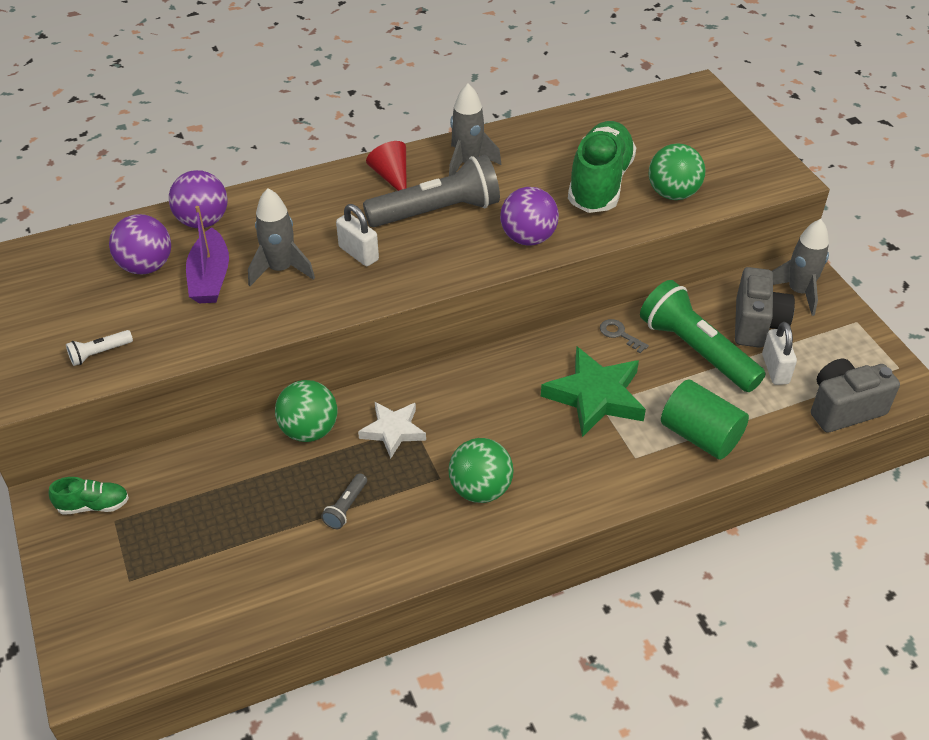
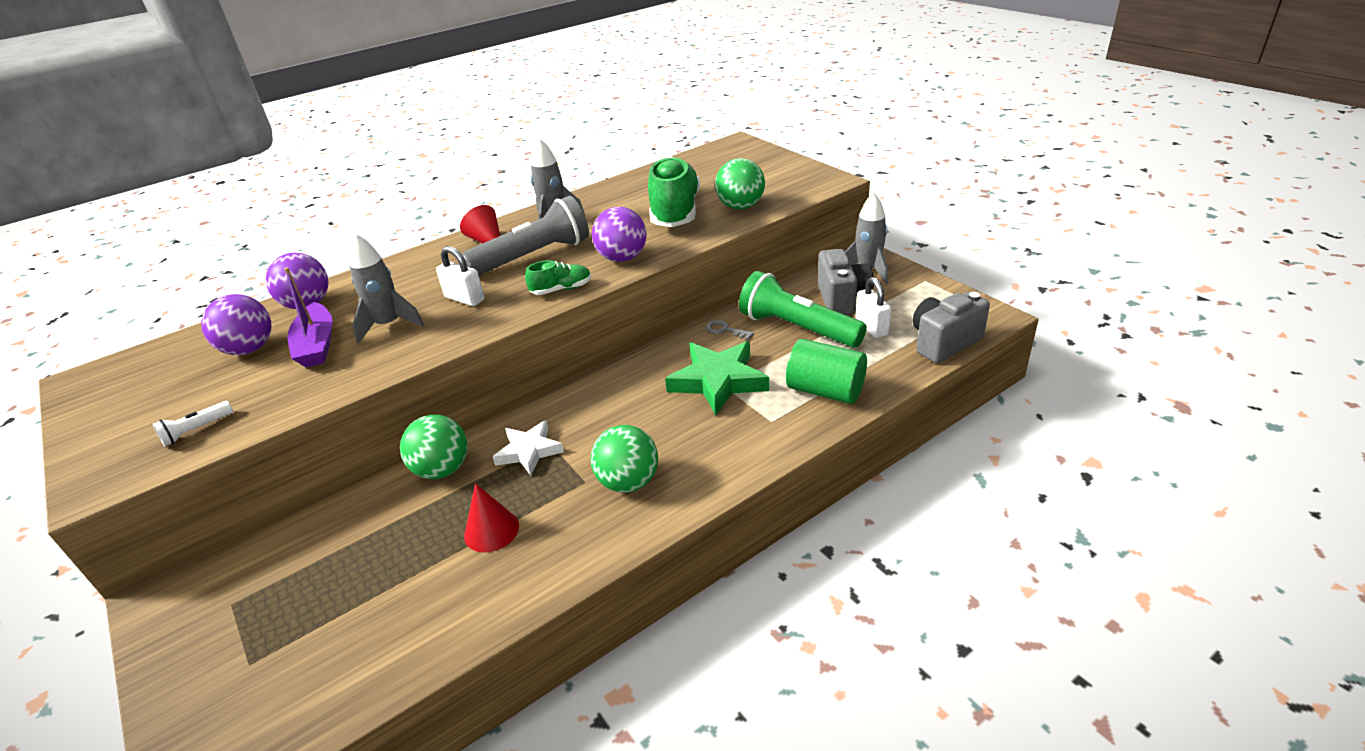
camera: 10 degrees left, 10 degrees down
green shoe [49,477,129,515] -> green shoe moved to [525,260,591,295]
grey flashlight [321,473,367,529] -> red cone [464,483,519,553]

